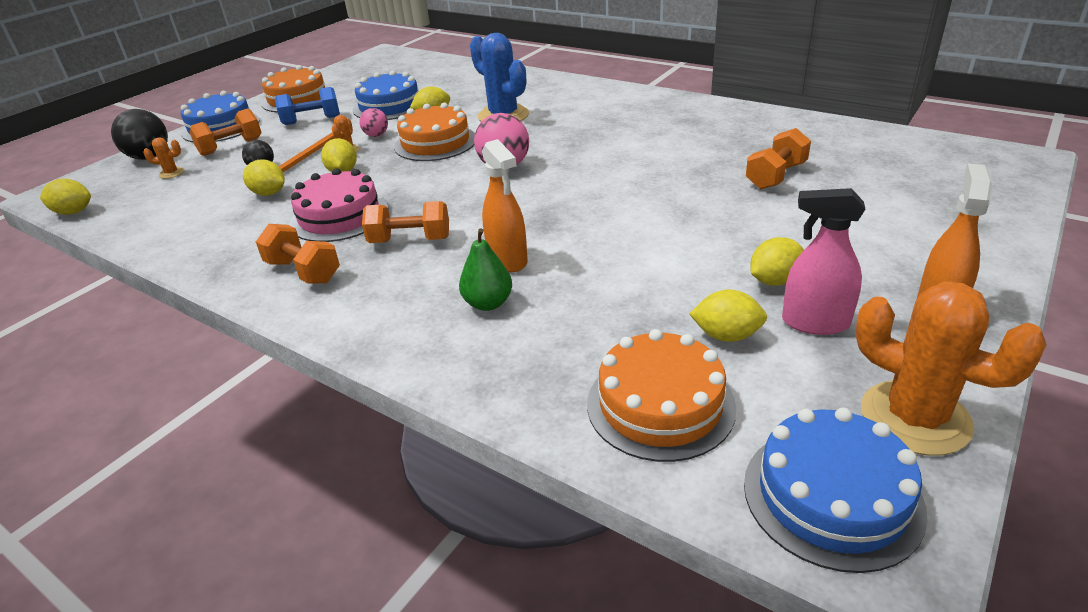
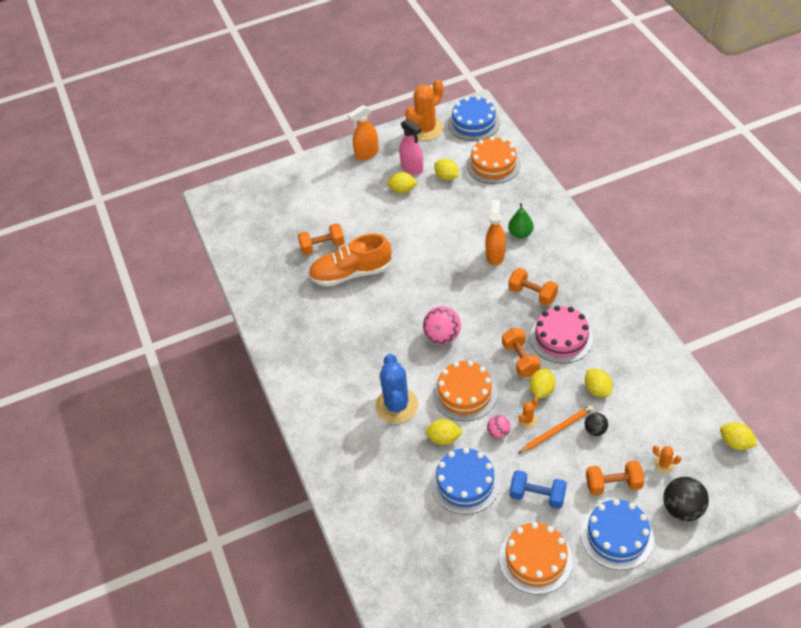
camera: 145 degrees left, 15 degrees up
orange dumbbell [256,224,340,284] -> orange dumbbell moved to [502,328,540,377]
orange cactus [855,282,1047,456] -> orange cactus turned 60 degrees clockwise [405,79,444,141]
none -> orange shoe [308,234,392,287]

